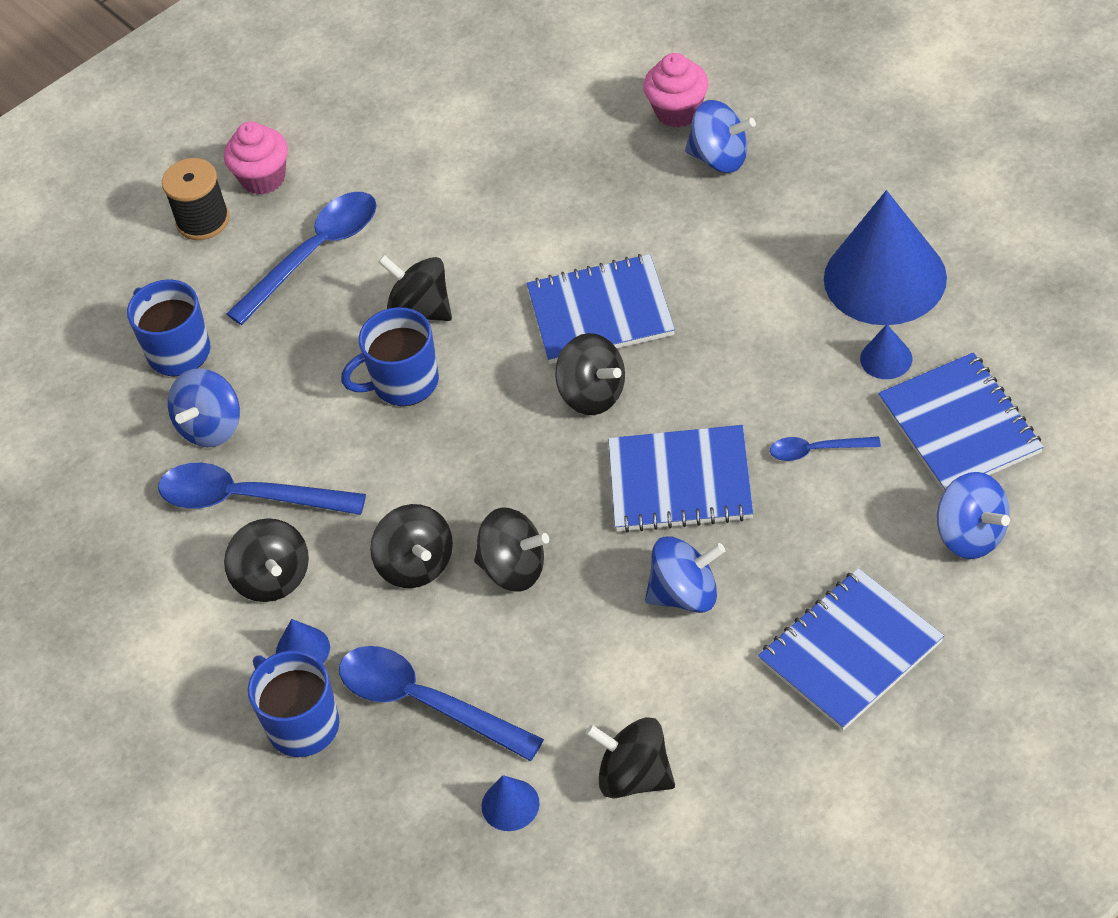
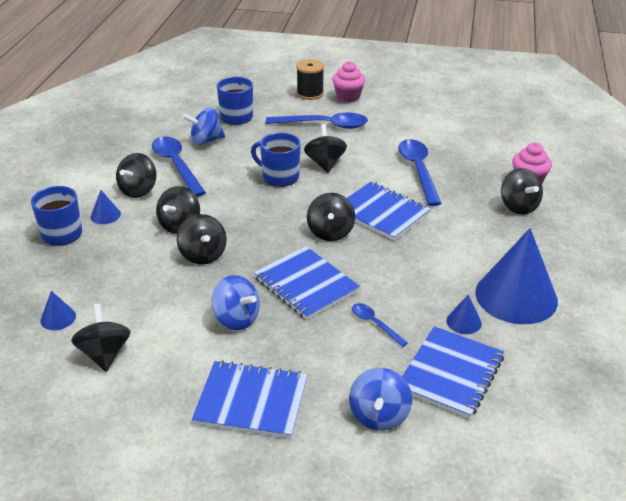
camera: 45 degrees right, 15 degrees down
blue spoon [339,646,544,761] -> blue spoon moved to [398,139,442,206]
blue spinning top [685,100,756,173] -> black spinning top [501,168,543,215]

